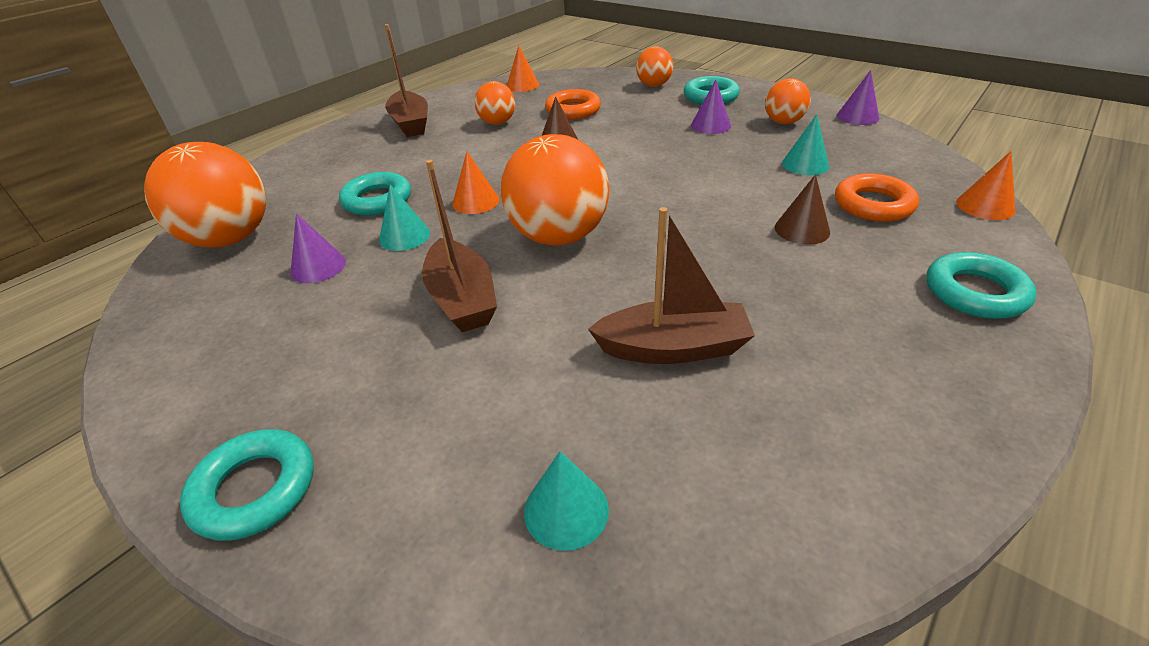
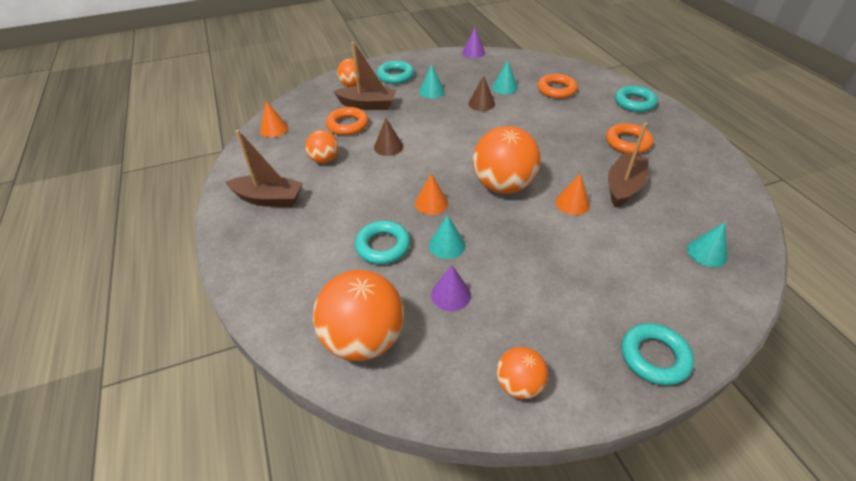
camera: 60 degrees left, 5 degrees up
brown boat [422,160,497,332] -> brown boat moved to [333,42,396,110]
purple cone [691,80,731,134] -> turquoise cone [419,64,445,99]
orange ball [765,78,811,124] -> orange ball moved to [496,347,548,399]
brown cone [775,174,830,245] -> brown cone moved to [468,76,495,111]
orange cone [956,151,1015,220] -> orange cone moved to [555,173,590,215]
none -> orange ring [606,123,653,154]

